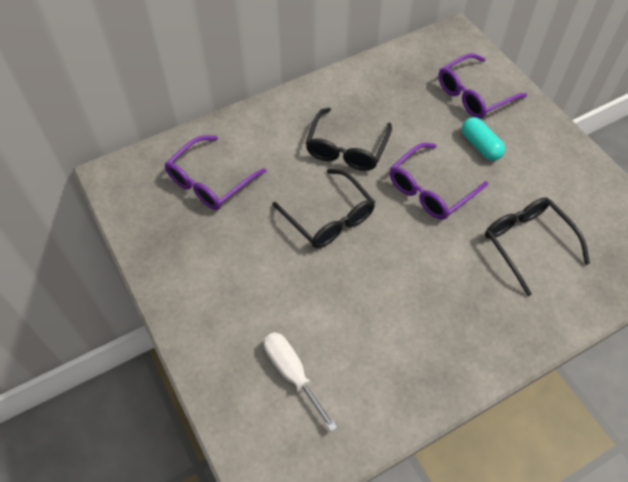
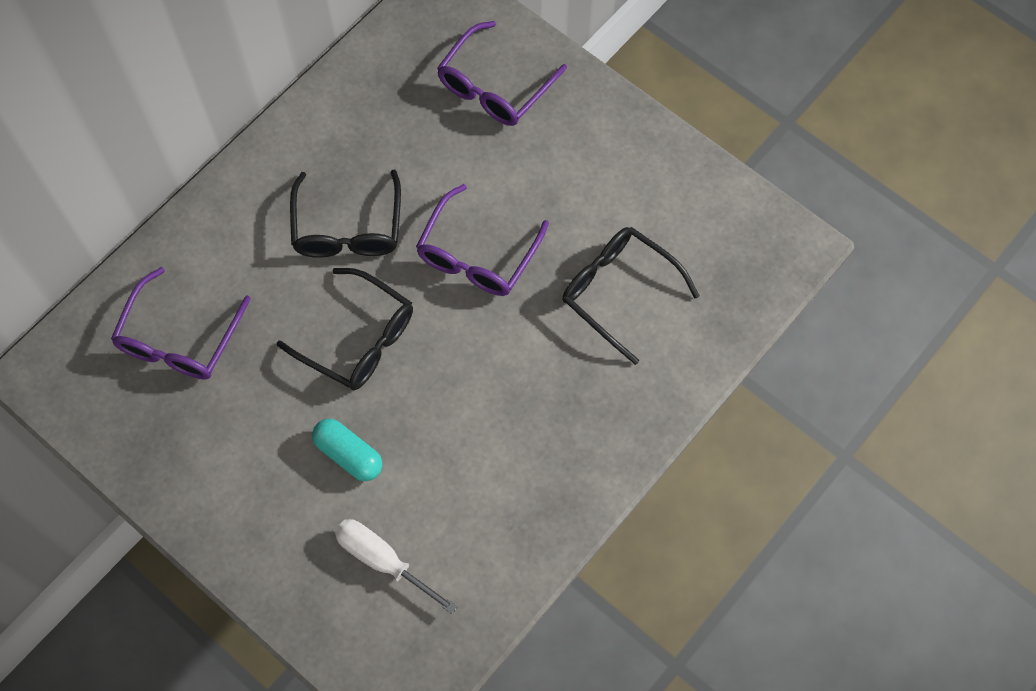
camera: 20 degrees left, 10 degrees up
turquoise capsule [462,117,505,161] -> turquoise capsule moved to [312,419,382,481]

